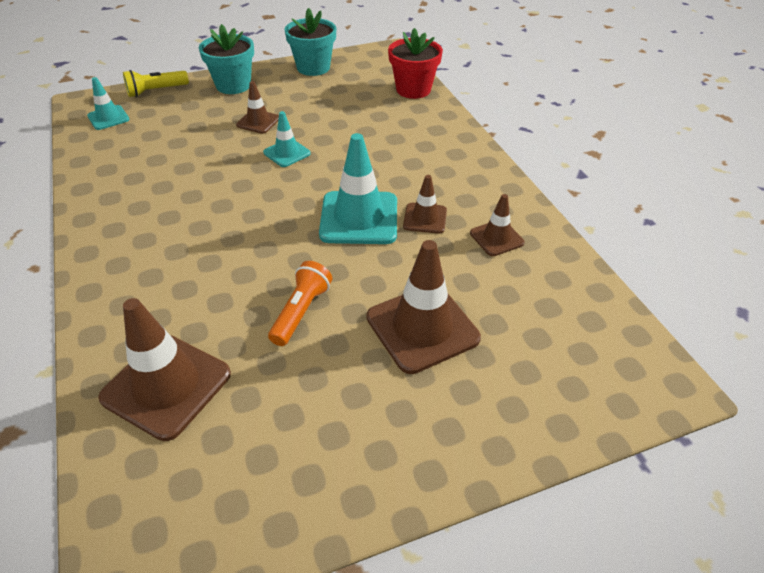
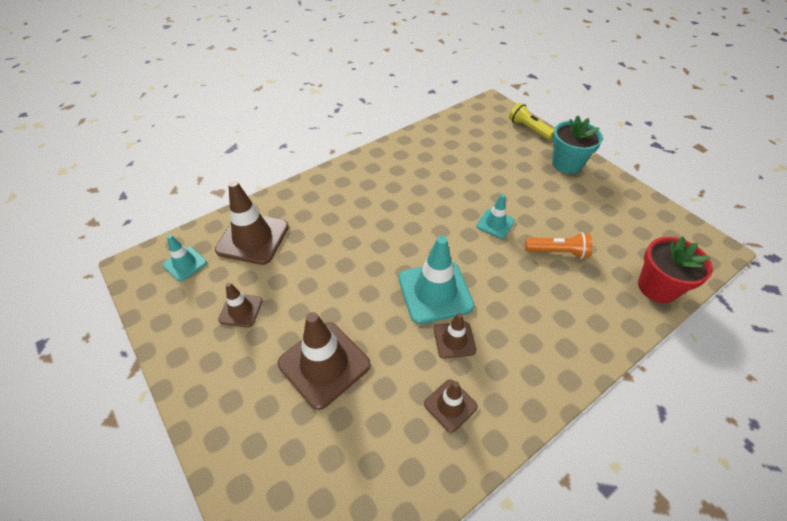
camera: 75 degrees right, 5 degrees up
turquoise traffic cone [87,77,130,130] -> turquoise traffic cone moved to [163,235,207,281]
brown traffic cone [236,81,279,134] -> brown traffic cone moved to [218,282,263,328]
orange flashlight [268,261,332,346] -> orange flashlight moved to [525,232,592,259]
turquoise flower pot [284,8,336,76] -> none

